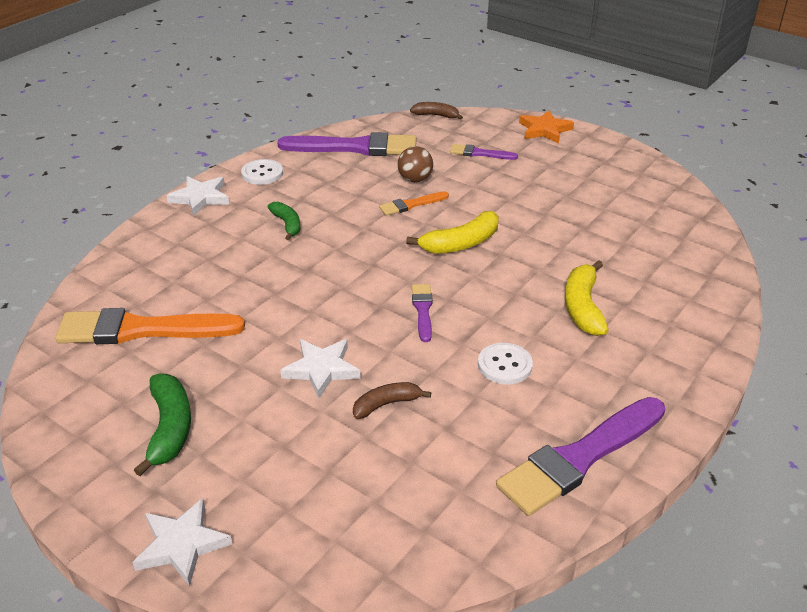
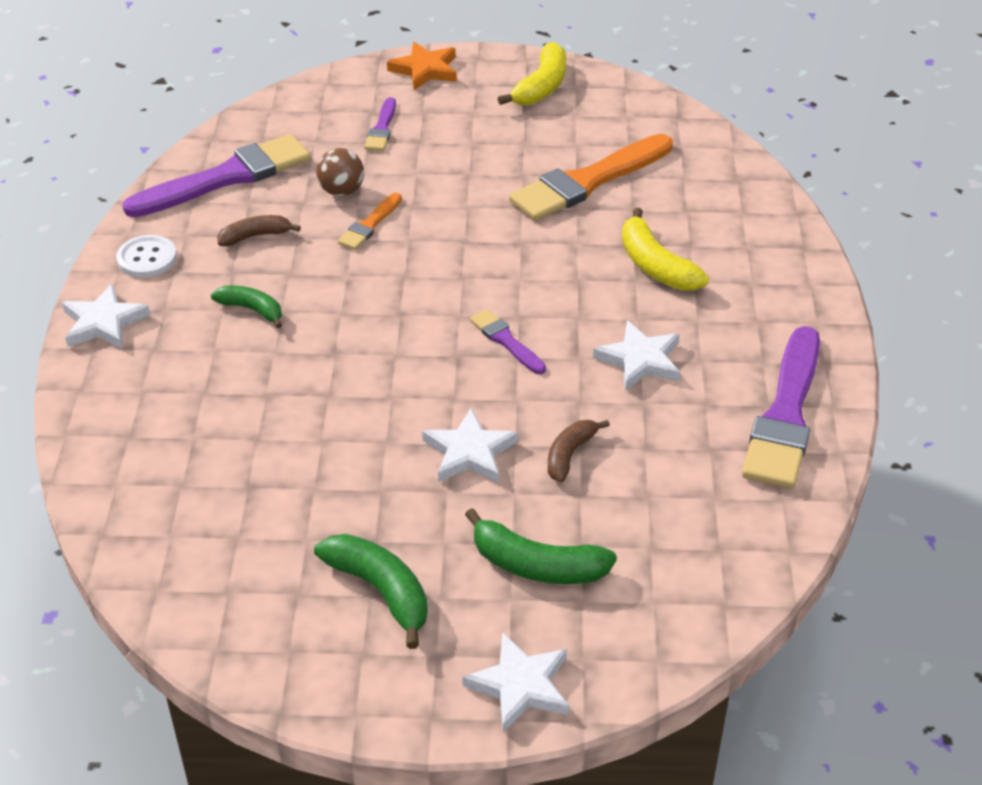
camera: 35 degrees left, 5 degrees up
orange brush [55,308,245,344] -> orange brush moved to [509,134,673,221]
yellow banana [406,211,499,254] -> yellow banana moved to [497,42,566,105]
brown banana [410,102,463,120] -> brown banana moved to [218,215,301,246]
purple brush [450,144,518,160] -> purple brush turned 60 degrees counterclockwise [364,97,396,151]
white button [478,343,533,385] -> white star [593,320,680,391]
none -> green banana [465,508,617,584]

